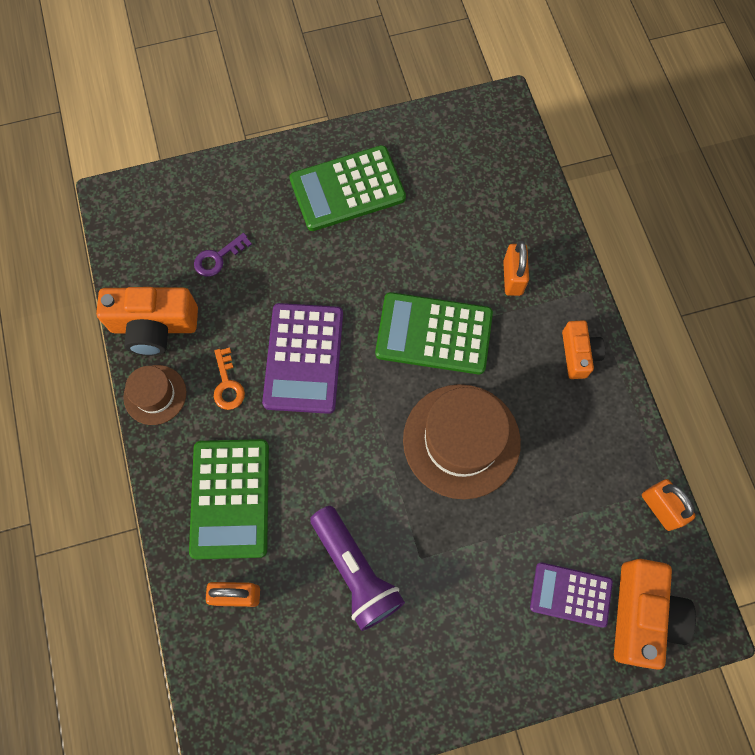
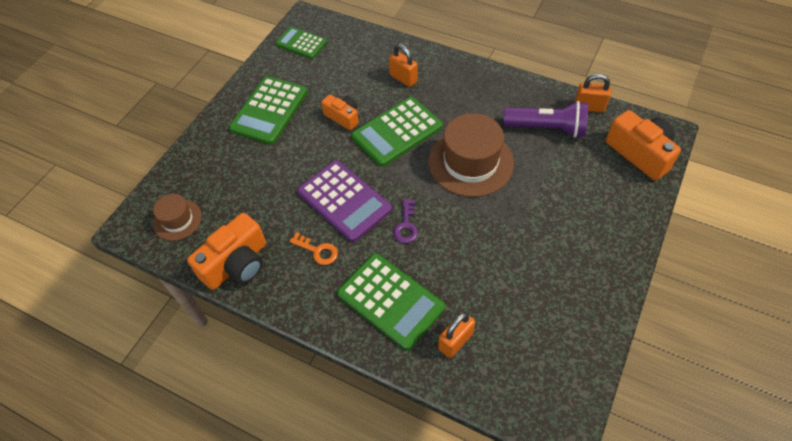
camera: 45 degrees left, 15 degrees down
brown hat [123,365,186,425] -> brown hat moved to [153,194,202,241]
purple key [194,233,252,277] -> purple key moved to [393,199,418,243]
purple flashlight [310,506,405,631] -> purple flashlight moved to [503,101,588,138]
purple calculator [530,562,613,628] -> none
orange camera [562,320,605,379] -> orange camera moved to [321,94,359,130]
none -> green calculator [276,26,327,59]

